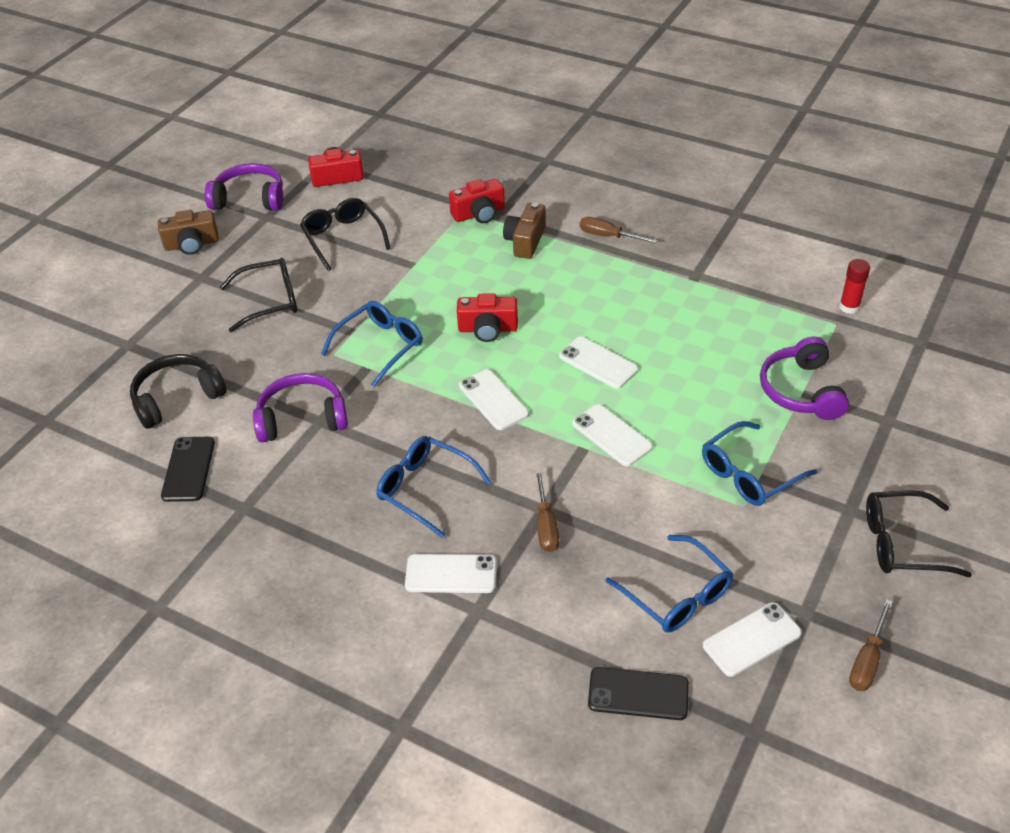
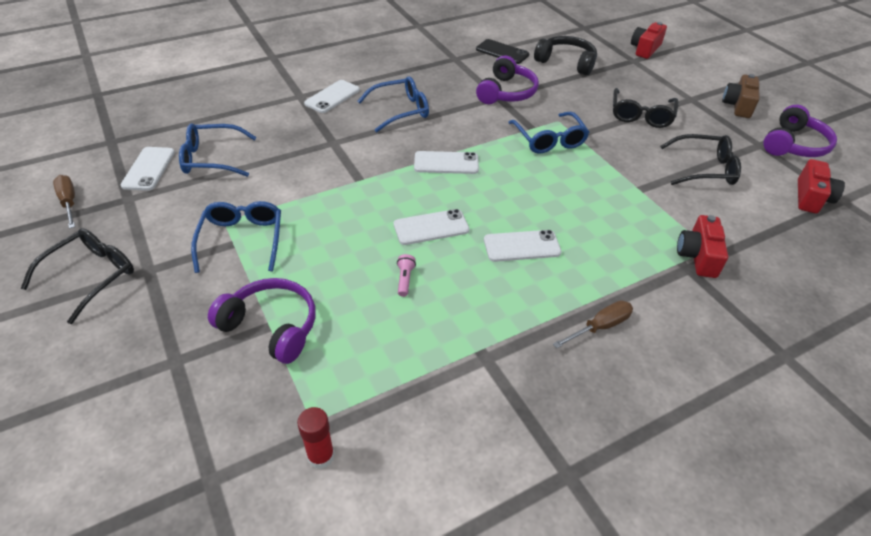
camera: 120 degrees right, 0 degrees up
black headphones [130,354,227,429] -> black headphones turned 60 degrees counterclockwise [534,36,597,75]
red camera [457,293,518,342] -> red camera moved to [631,22,667,59]
brown camera [503,203,546,259] -> none
brown screwdriver [535,470,559,552] -> none
white phone [572,404,653,466] -> white phone moved to [484,230,562,262]
black phone [588,667,689,720] -> none
none -> pink flashlight [397,254,416,297]

